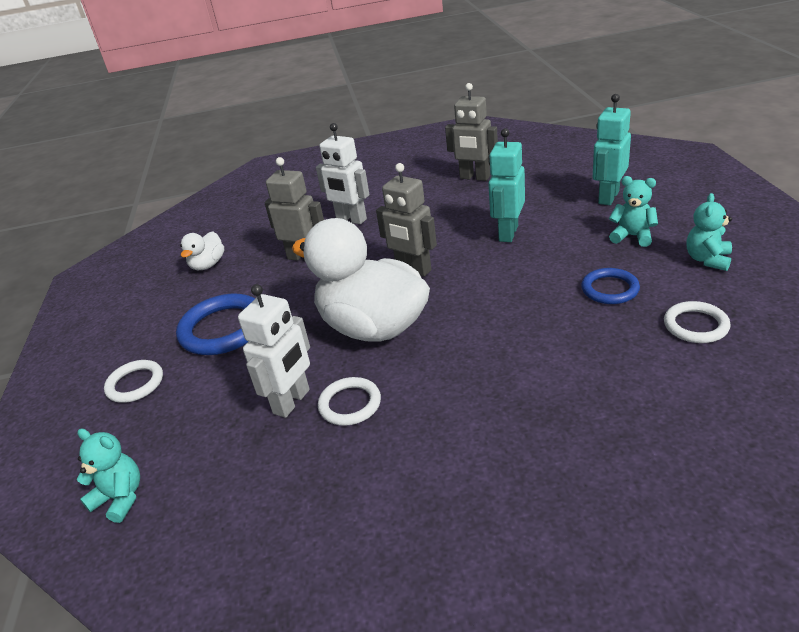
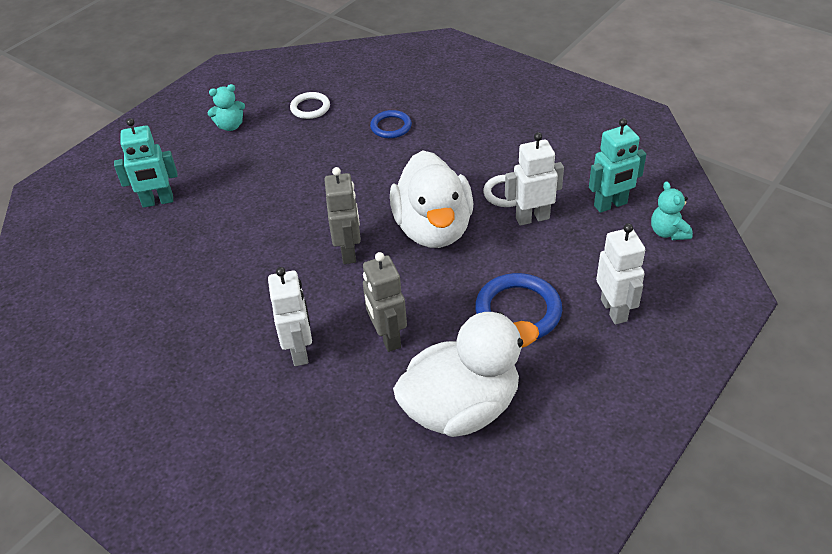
camera: 135 degrees left, 10 degrees up
white ring [104,360,163,403] -> white robot [596,223,645,324]
white duck [180,231,224,270] -> white duck [393,312,539,437], size x2.25
grey robot [445,83,498,181] -> none
turquoise robot [488,128,525,242] -> turquoise robot moved to [589,118,646,213]
blue ring [581,268,640,304] -> blue ring moved to [370,110,412,138]
turquoise teddy bear [609,176,658,247] -> none

